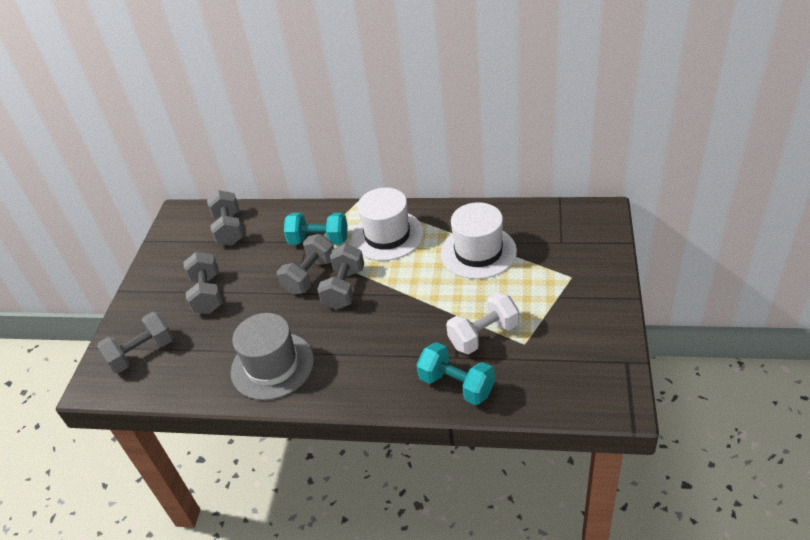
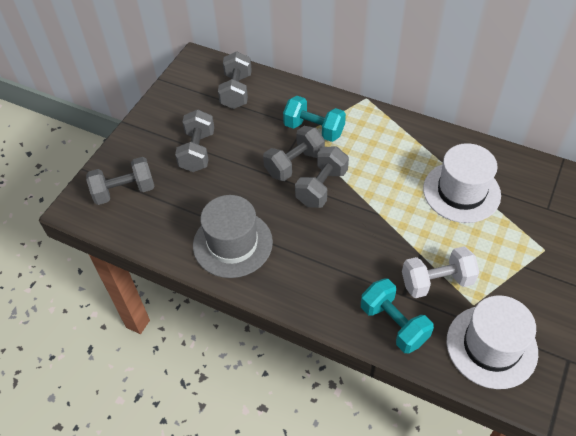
camera: 15 degrees right, 10 degrees up
white hat [351,188,424,261] -> white hat moved to [447,295,538,389]

